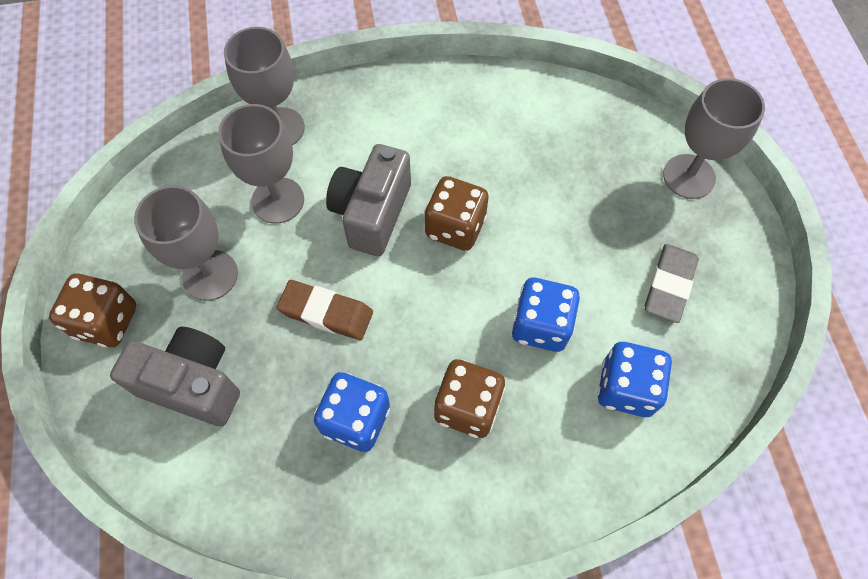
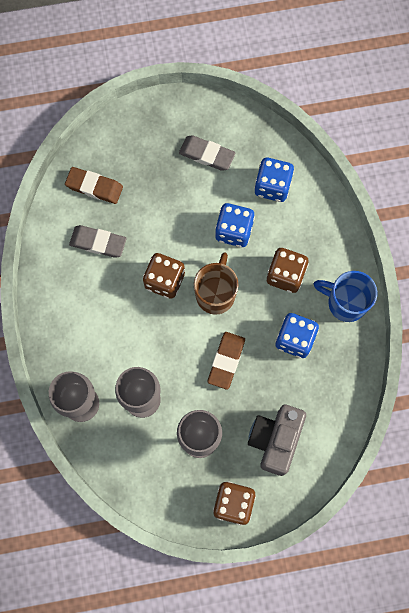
camera: 90 degrees left, 10 degrees up
grey camera [326,144,411,256] -> none
grey goblet [663,78,765,199] -> none
none -> brown eraser [65,167,123,204]
none -> grey eraser [69,225,127,258]
none -> brown mug [194,252,238,315]
none -> blue mug [314,271,377,322]

